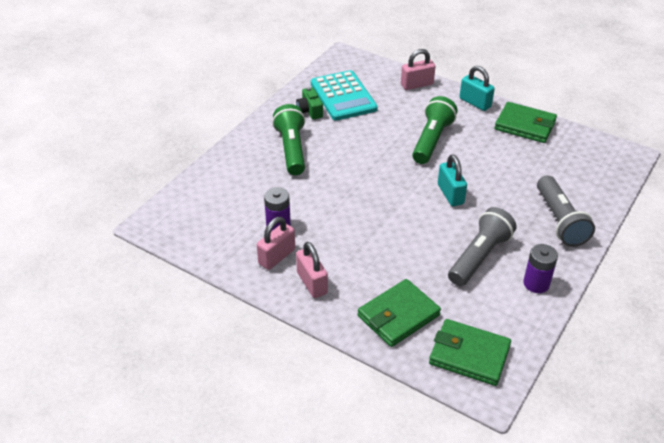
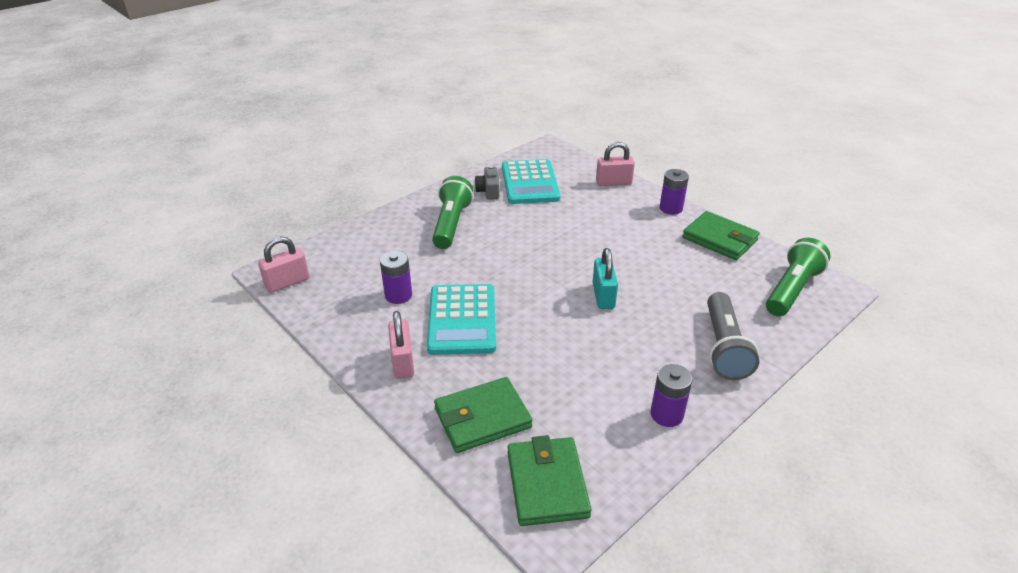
camera: 15 degrees right, 5 degrees down
pink padlock [257,217,295,270] -> pink padlock moved to [258,236,309,293]
green camera [296,87,323,119] -> grey camera [475,166,499,200]
green flashlight [412,96,457,164] -> green flashlight moved to [766,238,831,316]
green wallet [429,319,511,386] -> green wallet turned 45 degrees clockwise [507,435,591,526]
grey flashlight [448,207,516,286] -> none
turquoise padlock [459,66,495,111] -> purple battery [659,169,689,215]
none -> turquoise calculator [427,284,496,355]

